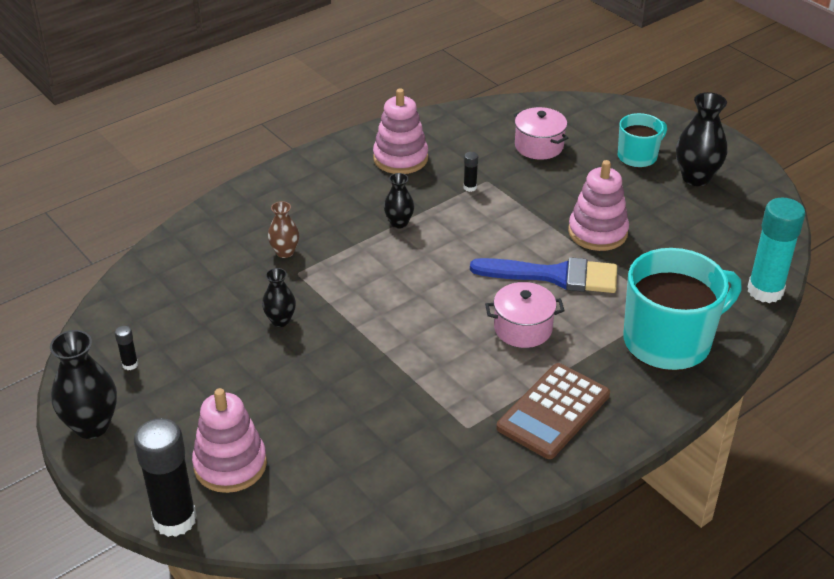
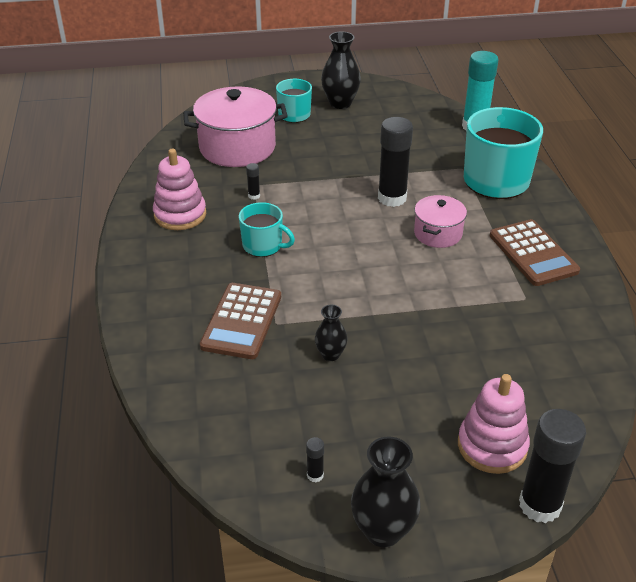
camera: 60 degrees left, 0 degrees up
brown vase [268,201,299,258] -> brown calculator [200,283,281,359]
black vase [384,173,414,229] -> turquoise mug [239,202,295,257]
blue brush [470,257,617,293] -> black glue stick [378,117,413,207]
pink pot [514,107,568,160] -> pink pot [183,86,288,167], size x1.80
pink stacking toy [568,160,629,251] -> none

